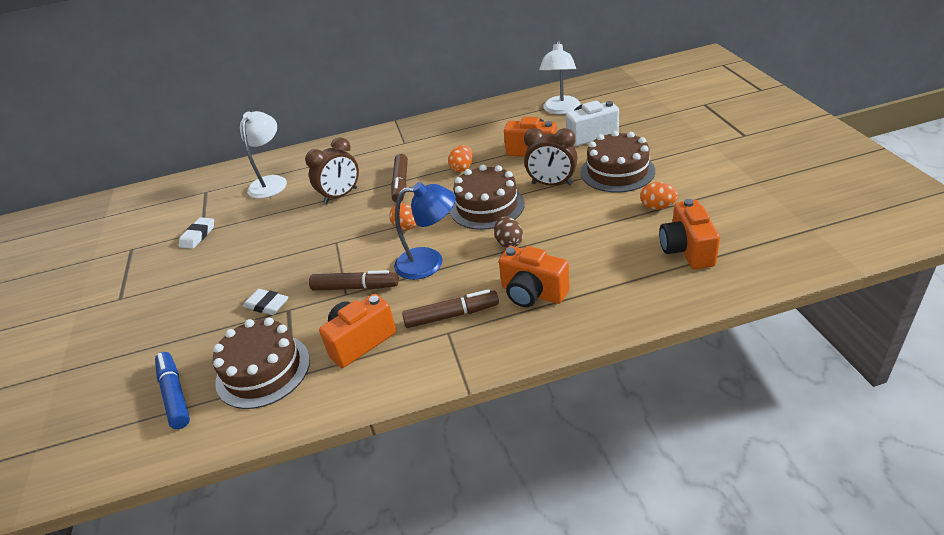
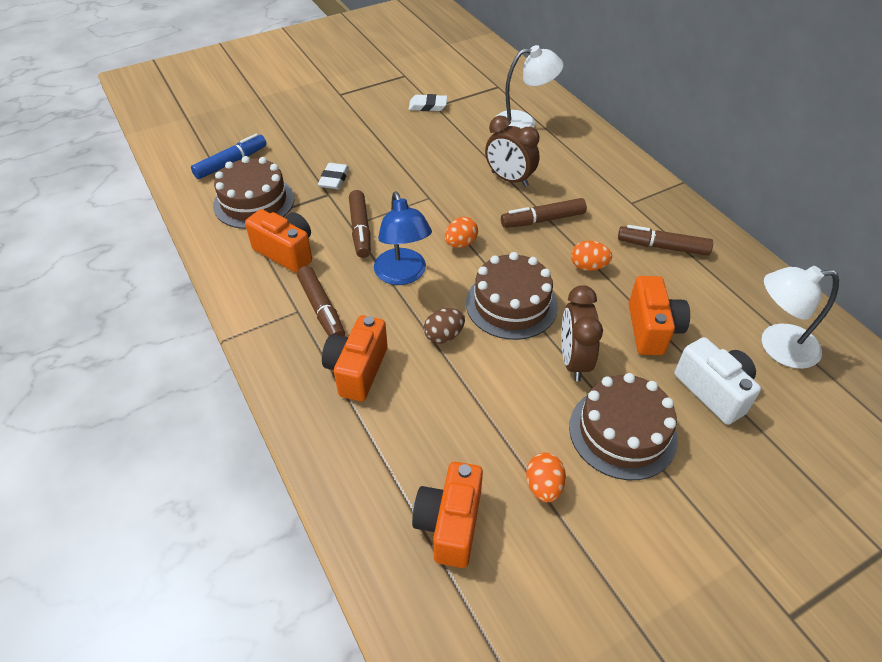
camera: 70 degrees right, 10 degrees up
orange camera [659,199,720,269] -> orange camera turned 60 degrees counterclockwise [412,462,483,568]
none -> brown marker [618,225,713,256]

